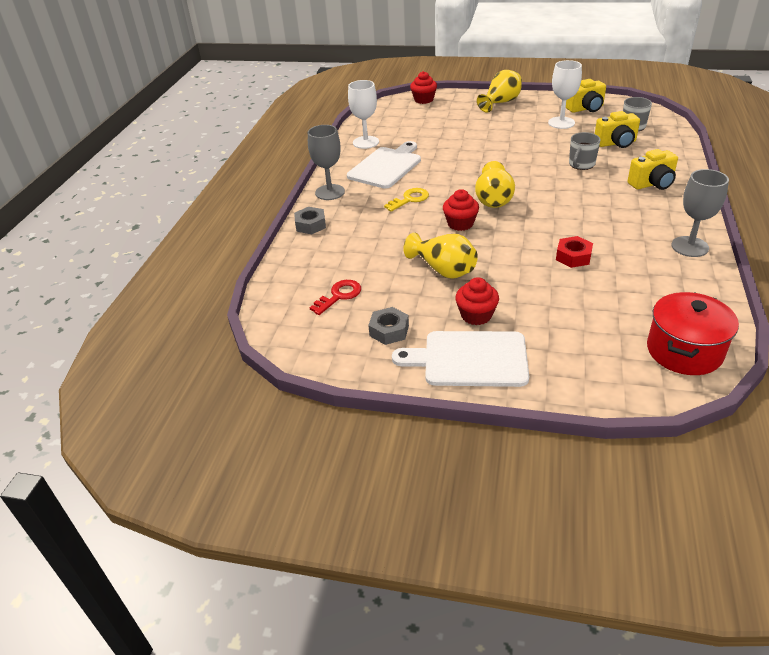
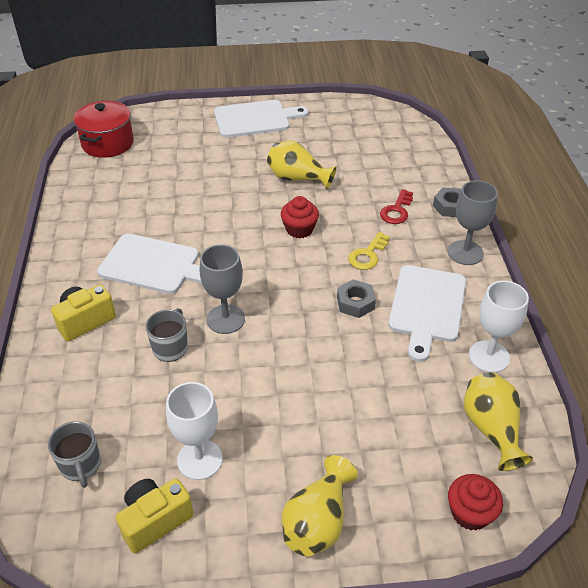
camera: 160 degrees right, 5 degrees up
red key [310,280,361,315] -> red key moved to [380,189,413,224]
grey nut [368,307,409,345] -> grey nut moved to [337,279,376,318]
red cupcake [455,277,499,325] -> none
yellow vase [475,161,515,208] -> yellow vase moved to [464,372,533,471]
red nut [556,236,593,268] -> none
yellow camera [595,111,640,148] -> none
grey goblet [671,169,729,257] -> grey goblet moved to [200,244,245,334]
none -> white cutting board [97,234,202,294]

